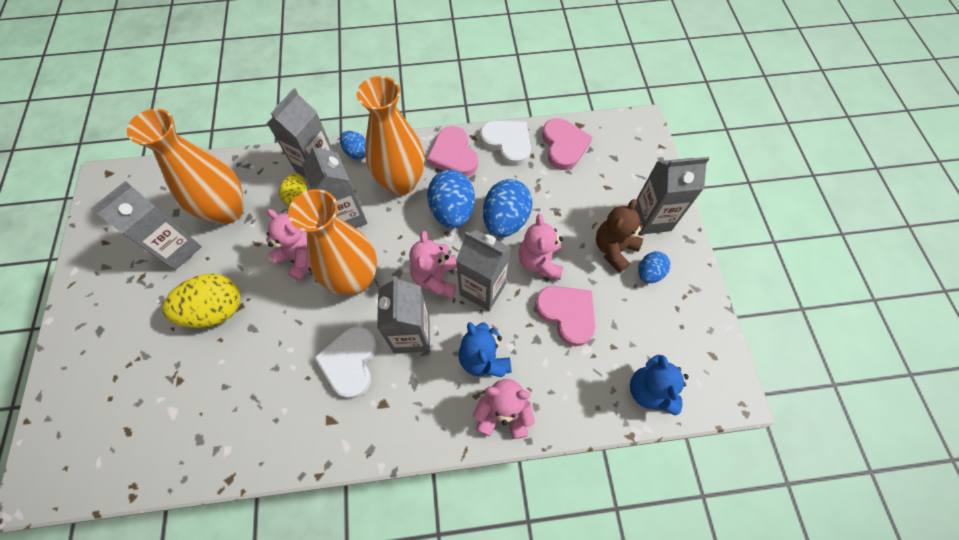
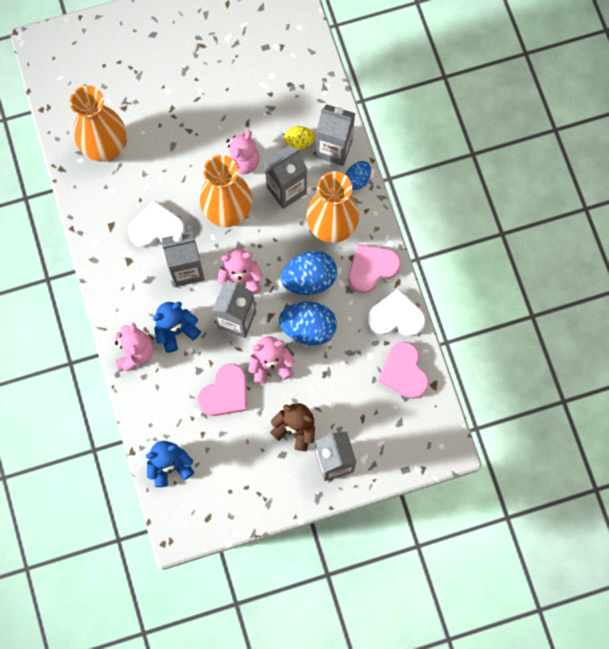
camera: 80 degrees right, 10 degrees up
grey carton [90,181,202,270] -> none
orange vase [127,109,244,224] -> orange vase moved to [70,86,126,162]
yellow egg [162,274,241,328] -> none
white heart [480,121,531,166] -> white heart turned 120 degrees counterclockwise [368,289,426,337]
pink heart [542,118,592,170] -> pink heart turned 90 degrees clockwise [378,341,429,399]
blue egg [639,251,670,283] -> none

